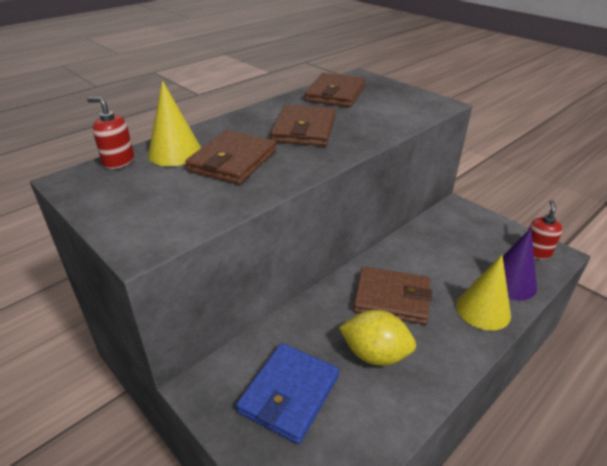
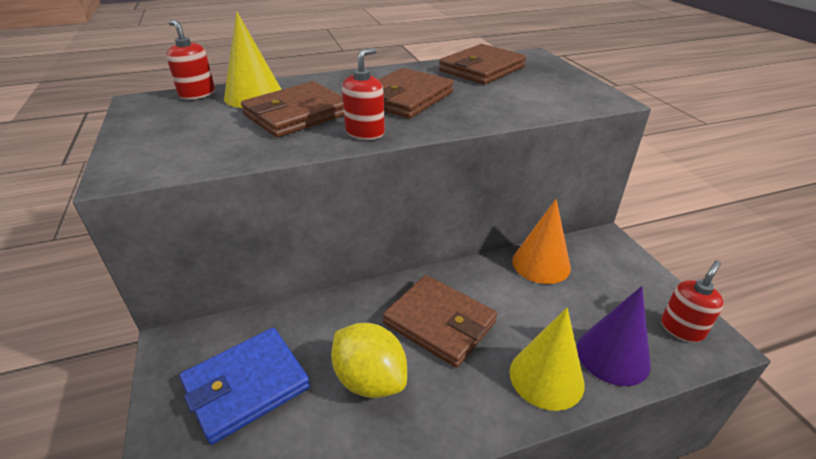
camera: 25 degrees right, 0 degrees up
none -> red soap dispenser [342,48,385,140]
none -> orange cone [512,199,571,284]

